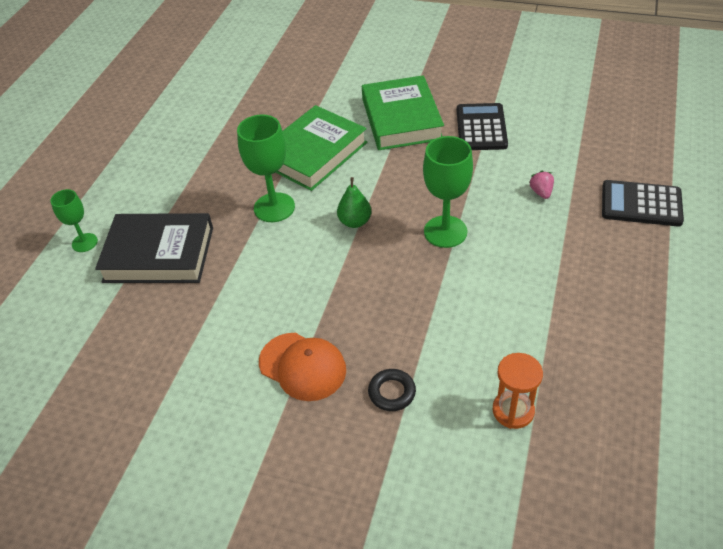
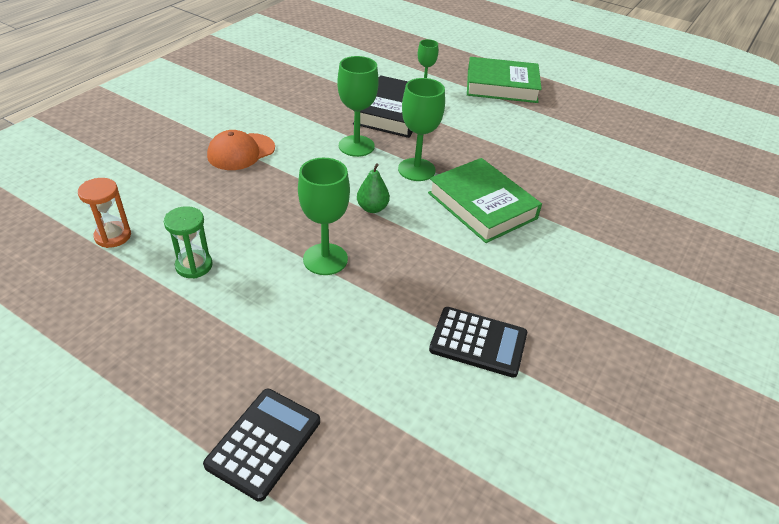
camera: 100 degrees right, 5 degrees down
green book [362,75,444,150] -> green book moved to [467,57,542,103]
black ring [368,369,416,411] -> none
pink strawberry [529,171,554,199] -> none
none -> green hourglass [164,206,213,279]
none -> green goblet [337,56,379,157]

